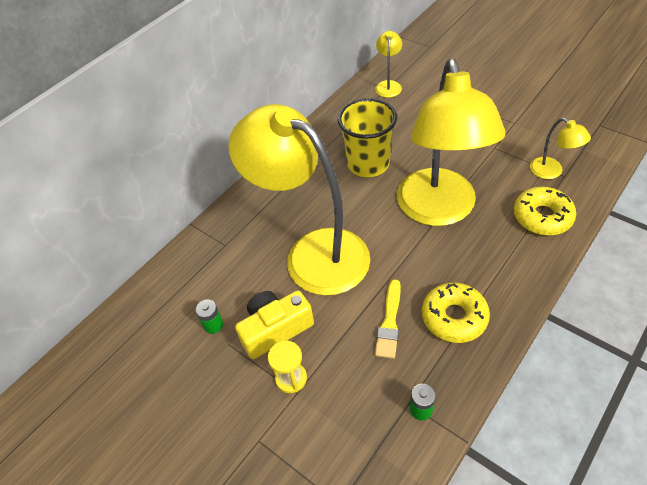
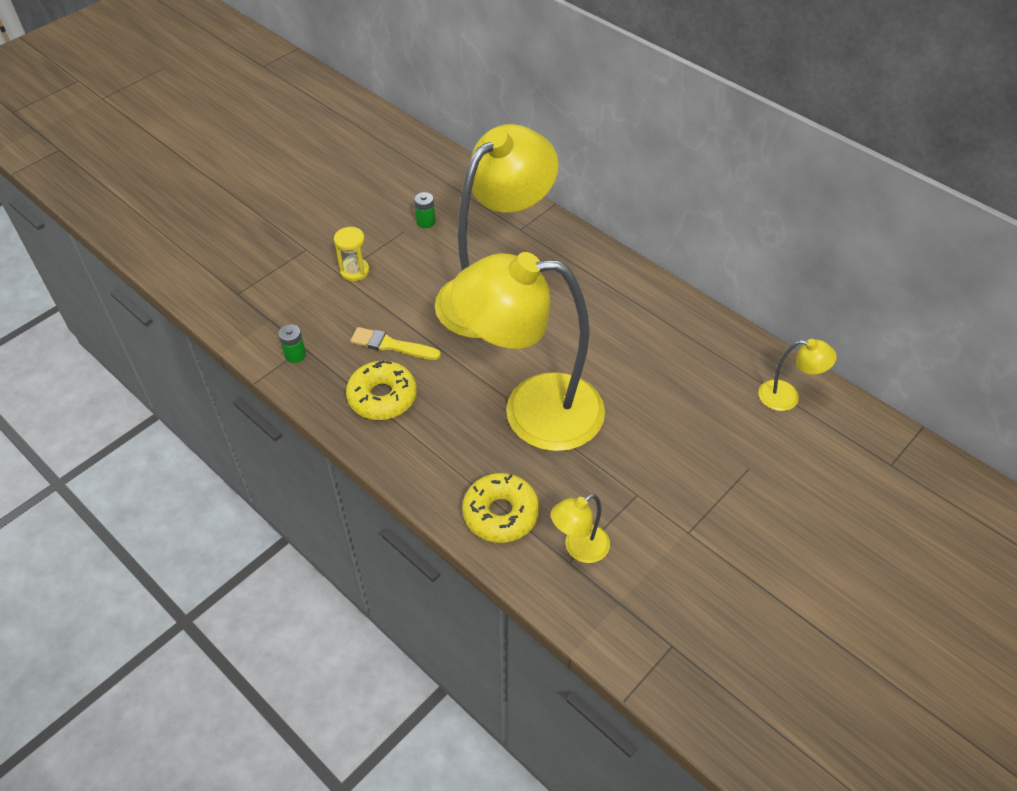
camera: 90 degrees right, 0 degrees up
yellow camera [235,290,314,359] -> none
yellow cup [338,98,397,177] -> none

